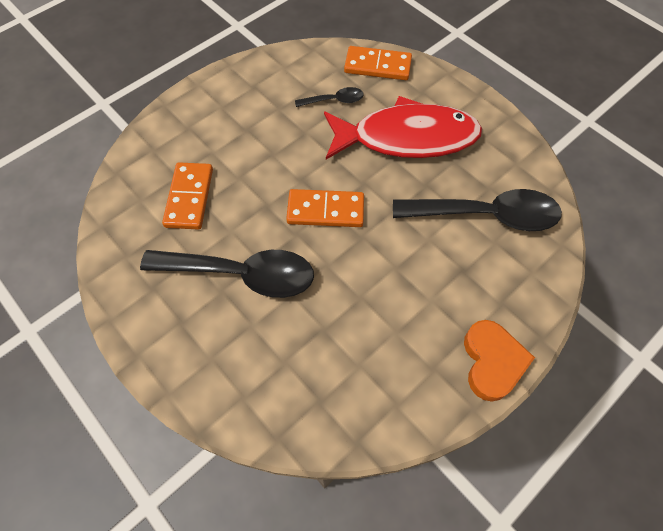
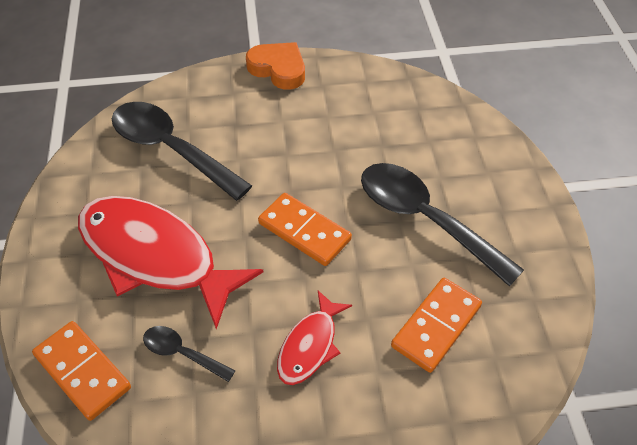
camera: 145 degrees left, 10 degrees down
orange heart [464,320,535,402] -> orange heart turned 90 degrees clockwise [246,42,305,90]
none -> red fish [277,290,352,385]

